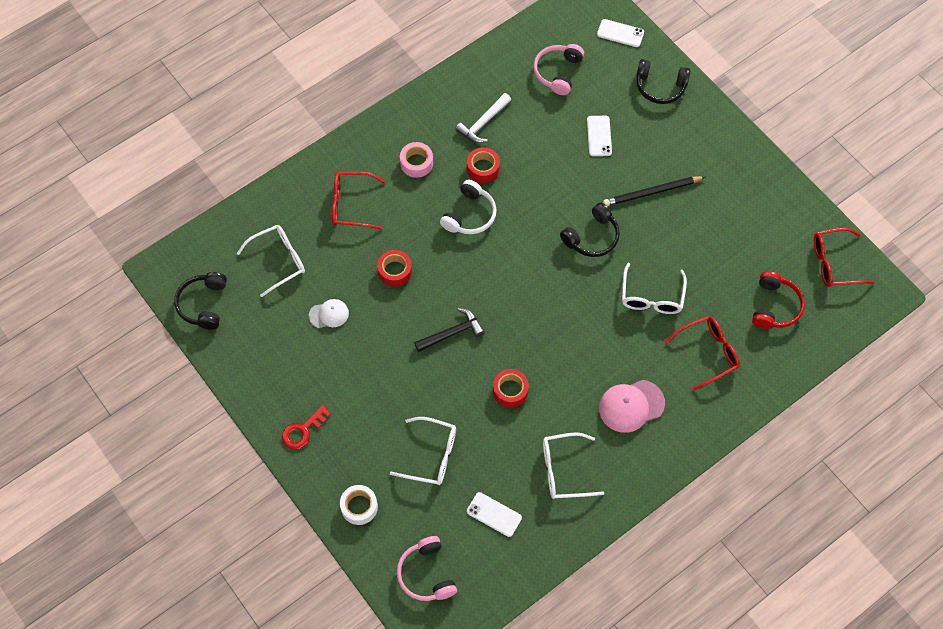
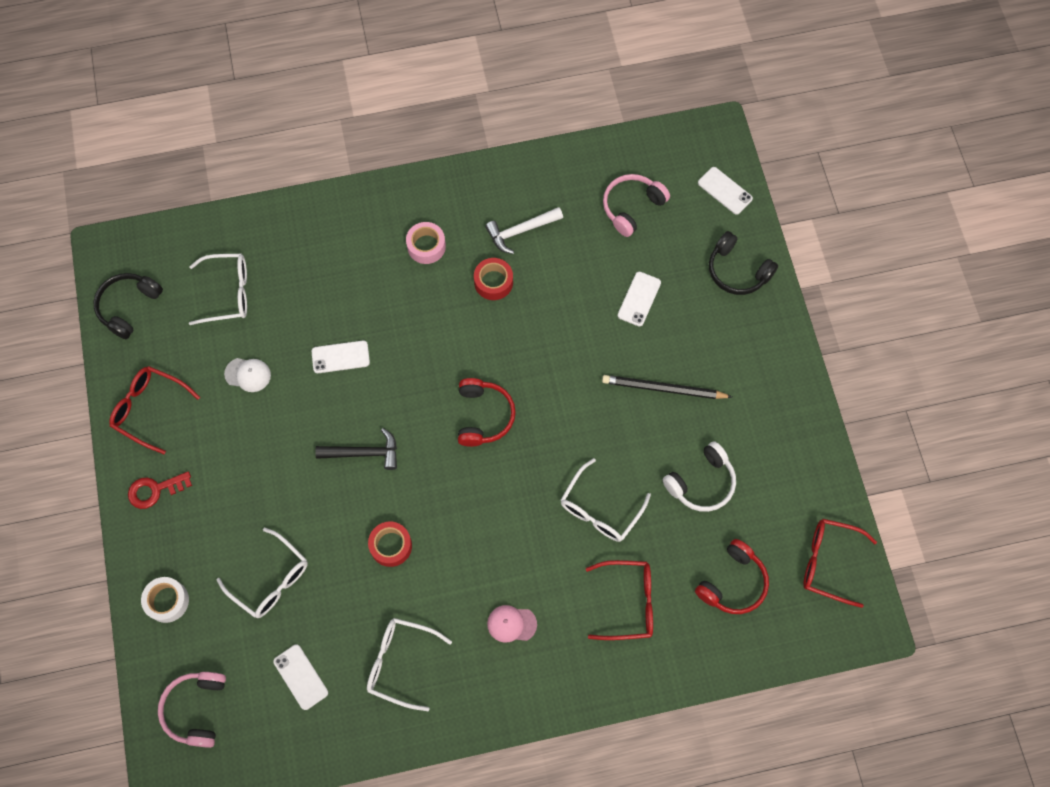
camera: 25 degrees right, 5 degrees up
red glasses [332,171,386,230] -> red glasses moved to [109,366,200,454]
red tape [377,250,412,287] -> white phone [312,340,370,373]
white headphones [440,180,497,234] -> white headphones moved to [663,441,736,512]
black headphones [560,202,620,257] -> none
pink cap [599,380,665,433] -> pink cap [487,605,537,643], size x0.61
none -> red headphones [458,378,516,447]

